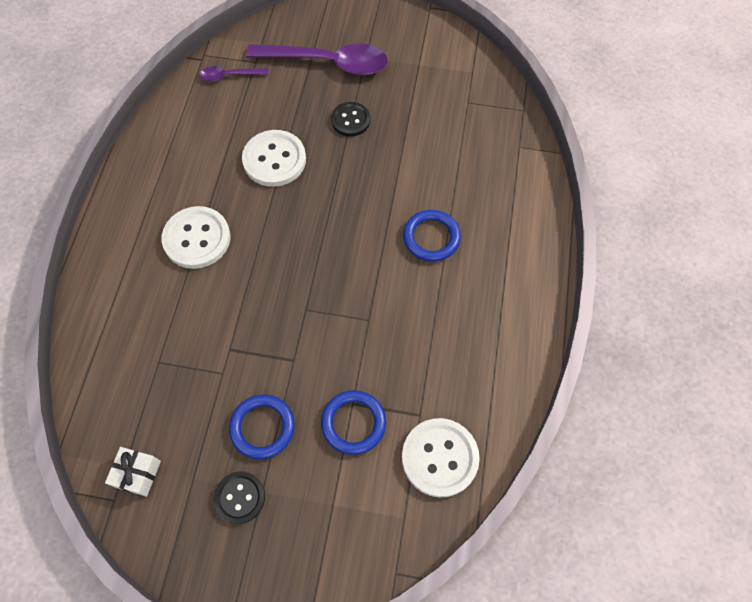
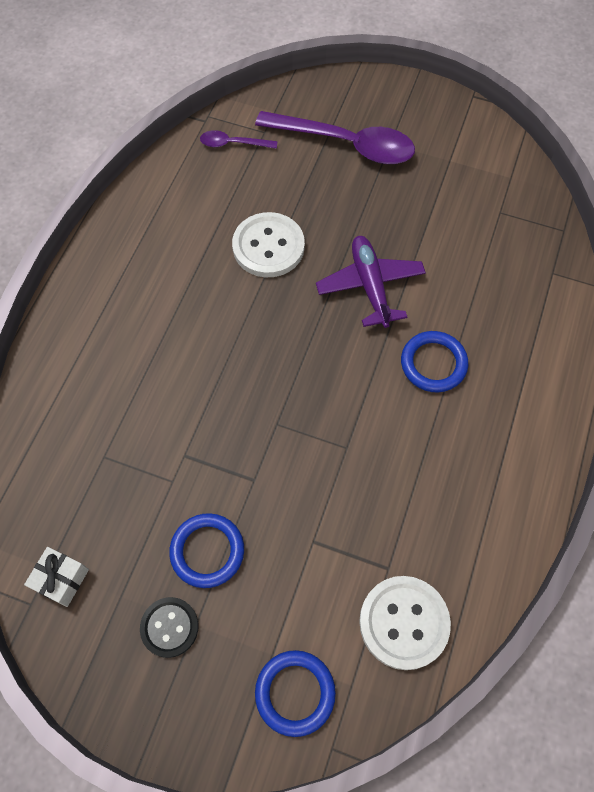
camera: 10 degrees right, 0 degrees up
white button [162,206,230,269] -> none
blue ring [321,390,386,455] -> blue ring moved to [255,650,336,737]
black button [331,102,370,137] -> none
none -> purple plane [316,236,426,328]

